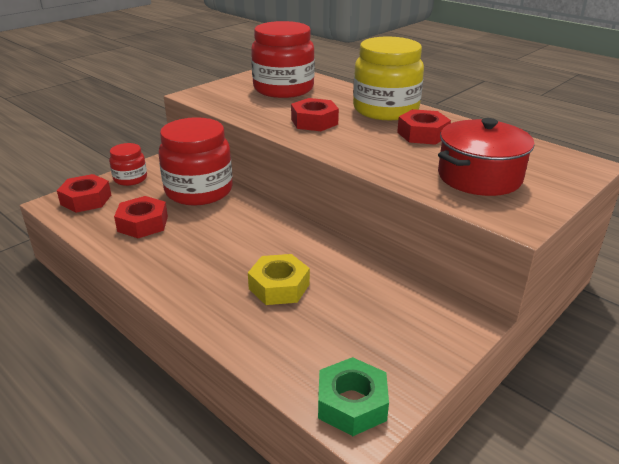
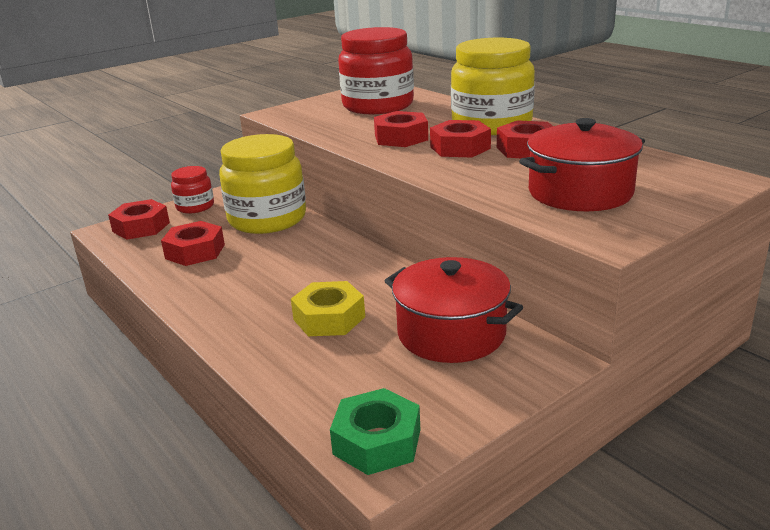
camera: 10 degrees right, 5 degrees down
red jar [158,117,233,206] -> yellow jar [219,134,306,234]
none -> red pot [385,257,523,363]
none -> red nut [430,120,491,157]

